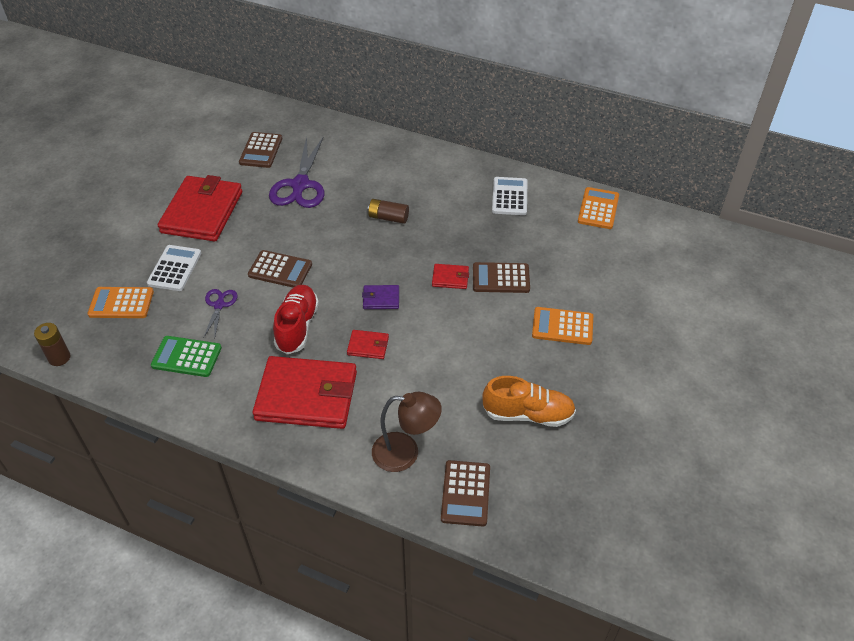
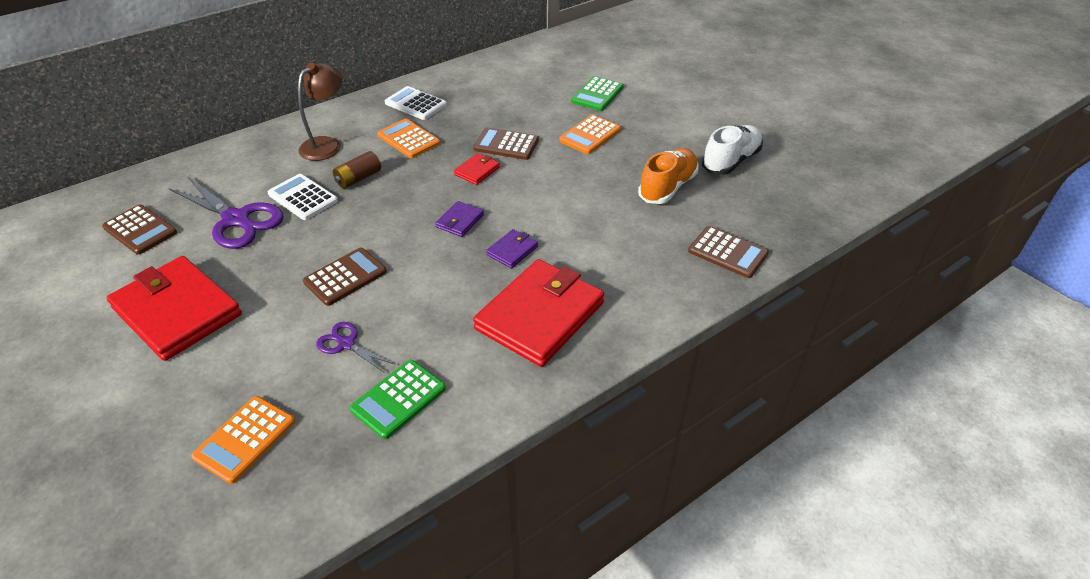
camera: 60 degrees left, 5 degrees down
brown battery [34,323,71,366] -> none
white calculator [147,245,201,291] -> white calculator moved to [268,174,338,220]
red shoe [273,285,319,354] -> none
red wallet [347,330,389,359] -> purple wallet [486,229,538,268]
brown lamp [372,392,442,472] -> brown lamp moved to [298,63,342,161]
brown calculator [473,262,530,293] -> brown calculator turned 75 degrees clockwise [473,127,539,160]
orange calculator [578,187,619,229] -> orange calculator moved to [377,119,440,158]
none -> green calculator [571,76,624,111]
none -> white shoe [702,125,763,175]

